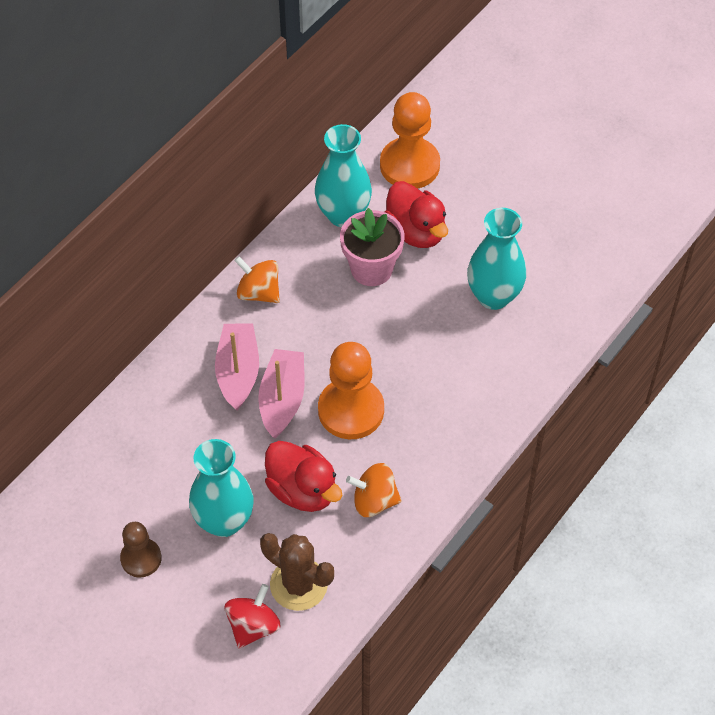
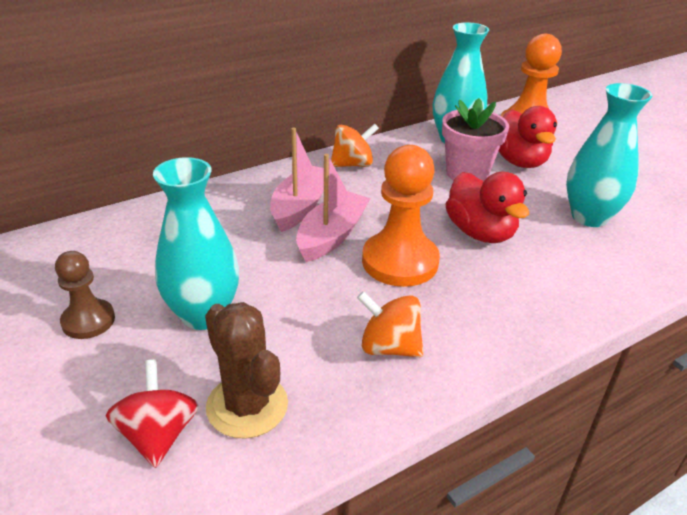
camera: 20 degrees right, 20 degrees down
red spinning top [225,584,280,648] -> red spinning top turned 60 degrees counterclockwise [105,360,199,468]
orange spinning top [234,256,280,303] -> orange spinning top turned 105 degrees clockwise [331,124,379,167]
red duck [265,441,342,512] -> red duck moved to [445,172,529,243]

